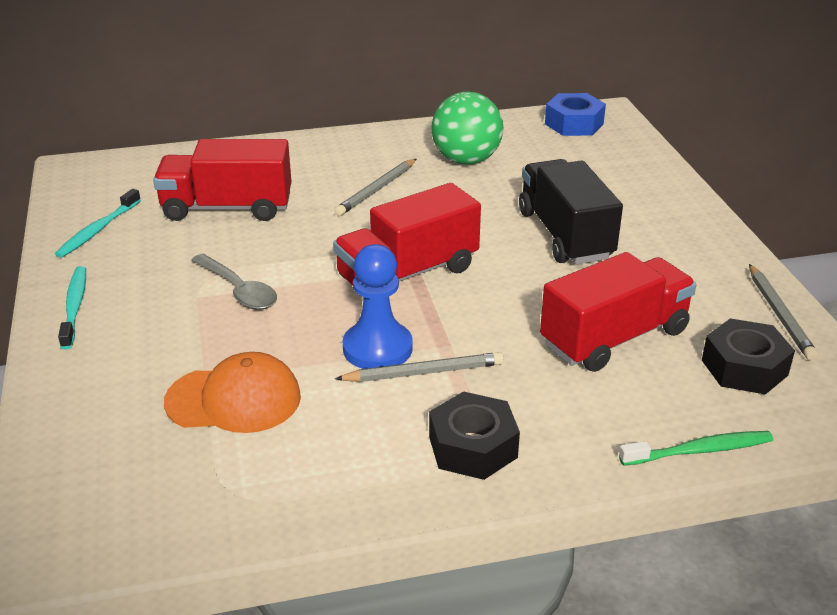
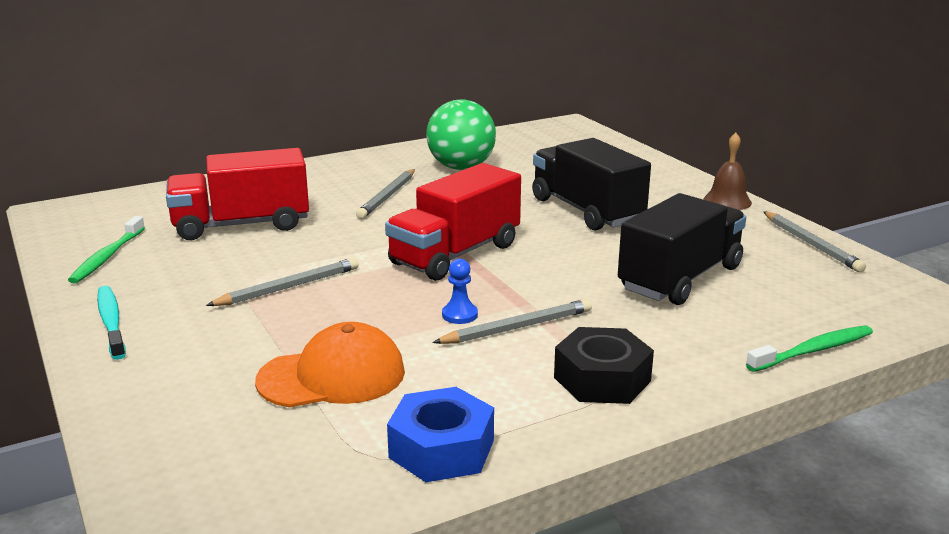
camera: 15 degrees left, 10 degrees down
turquoise toothbrush [55,189,141,258] -> green toothbrush [68,216,145,283]
grey spoon [191,254,277,310] -> grey pencil [206,258,359,306]
blue pawn [342,244,413,369] -> blue pawn [442,259,478,324], size x0.49
red truck [540,252,697,372] -> black truck [618,193,746,305]
blue nut [545,93,606,136] -> blue nut moved to [387,387,494,482]
black nut [702,318,795,395] -> none
none -> brown bell [703,133,752,210]

